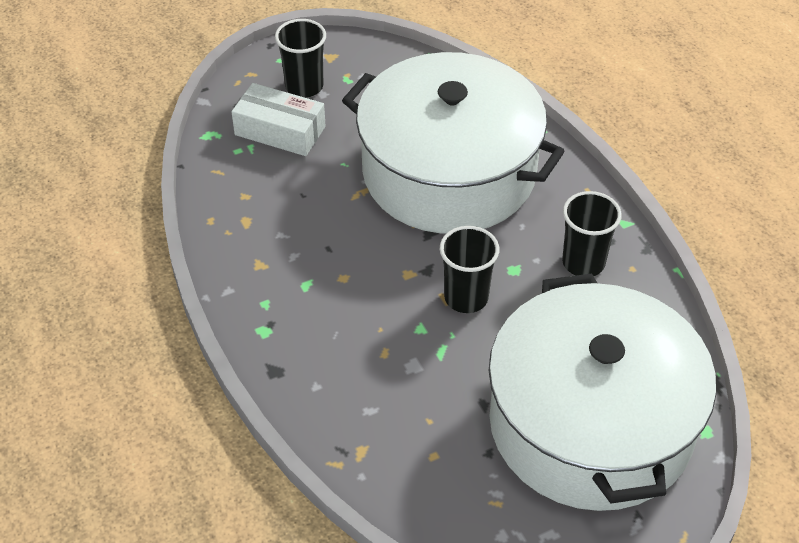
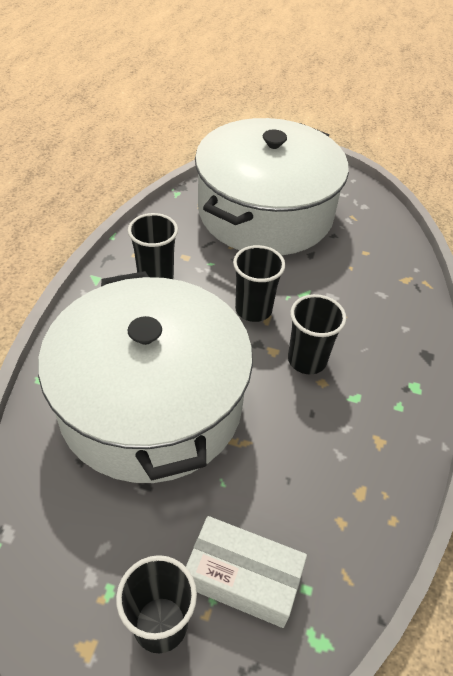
camera: 140 degrees left, 0 degrees up
white box [232,83,326,156] -> white box turned 45 degrees counterclockwise [186,516,307,628]
none -> black cup [288,294,347,375]

